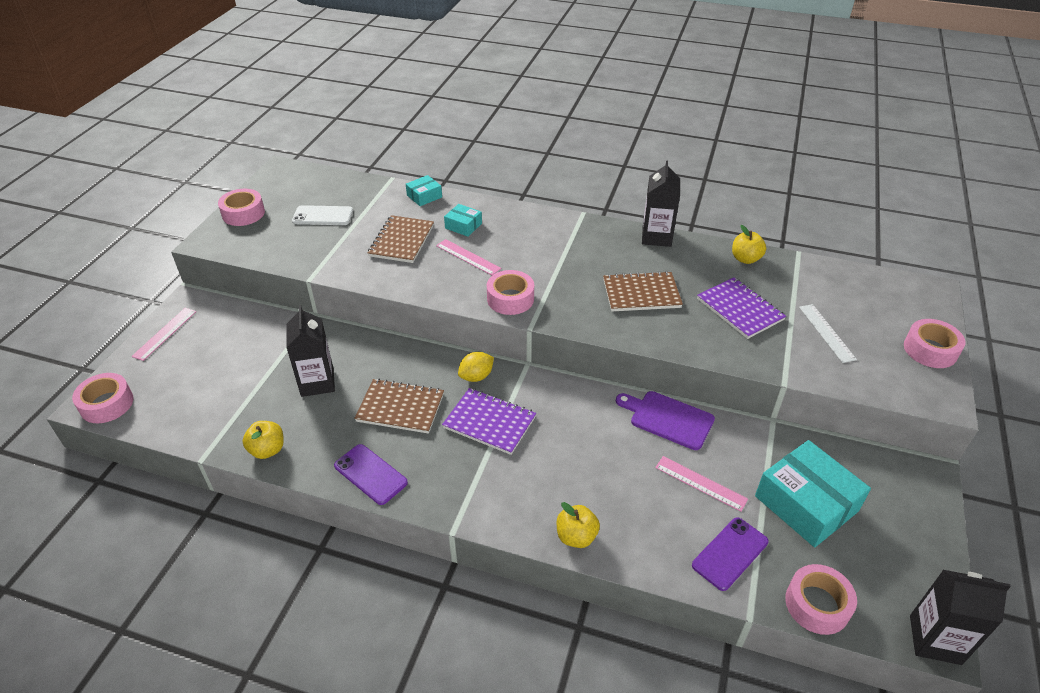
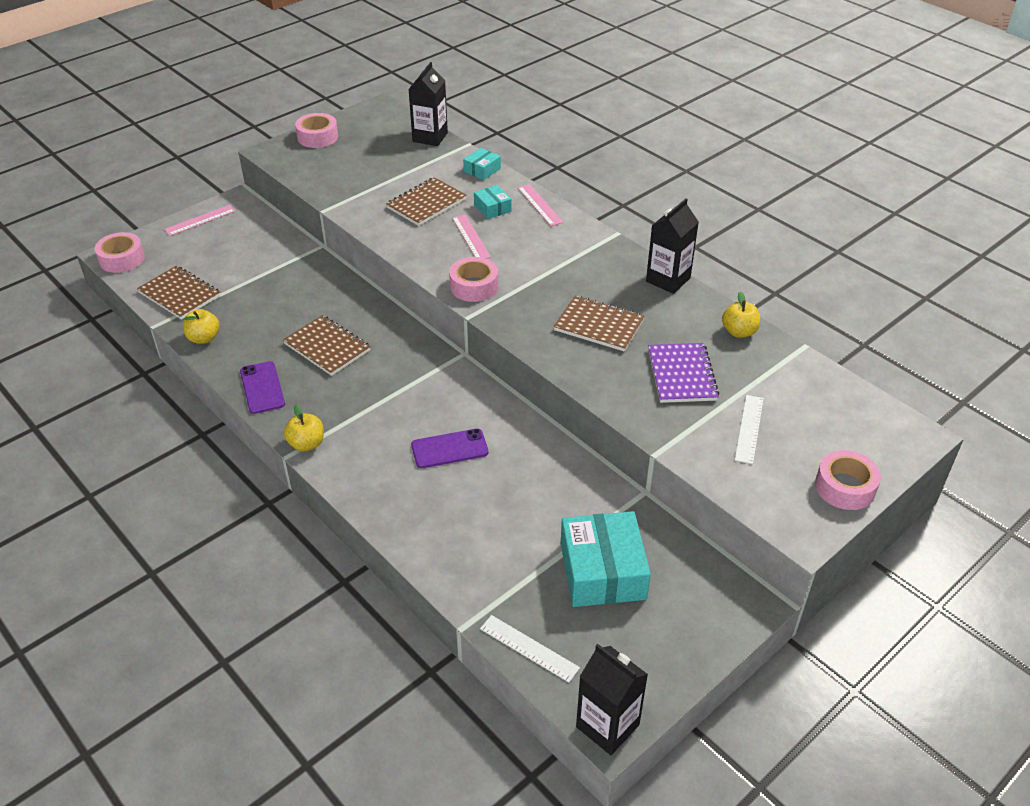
camera: 30 degrees right, 0 degrees up
black carton [286,305,335,397] -> black carton moved to [408,62,448,146]
white phone [292,205,353,225] -> none
turquoise box [406,175,442,206] -> turquoise box turned 45 degrees counterclockwise [463,148,501,180]
purple notebook [442,388,536,455] -> none
yellow lemon [458,352,494,382] -> none
yellow apple [557,502,600,548] -> yellow apple moved to [284,404,324,452]
purple cutting board [616,391,715,450] -> none
pink ruler [655,456,748,511] -> pink ruler moved to [518,184,564,226]
purple phone [692,517,769,591] -> purple phone moved to [411,429,488,468]
pink tape [785,564,857,635] -> white ruler [480,615,580,683]
none -> brown notebook [137,265,221,320]

